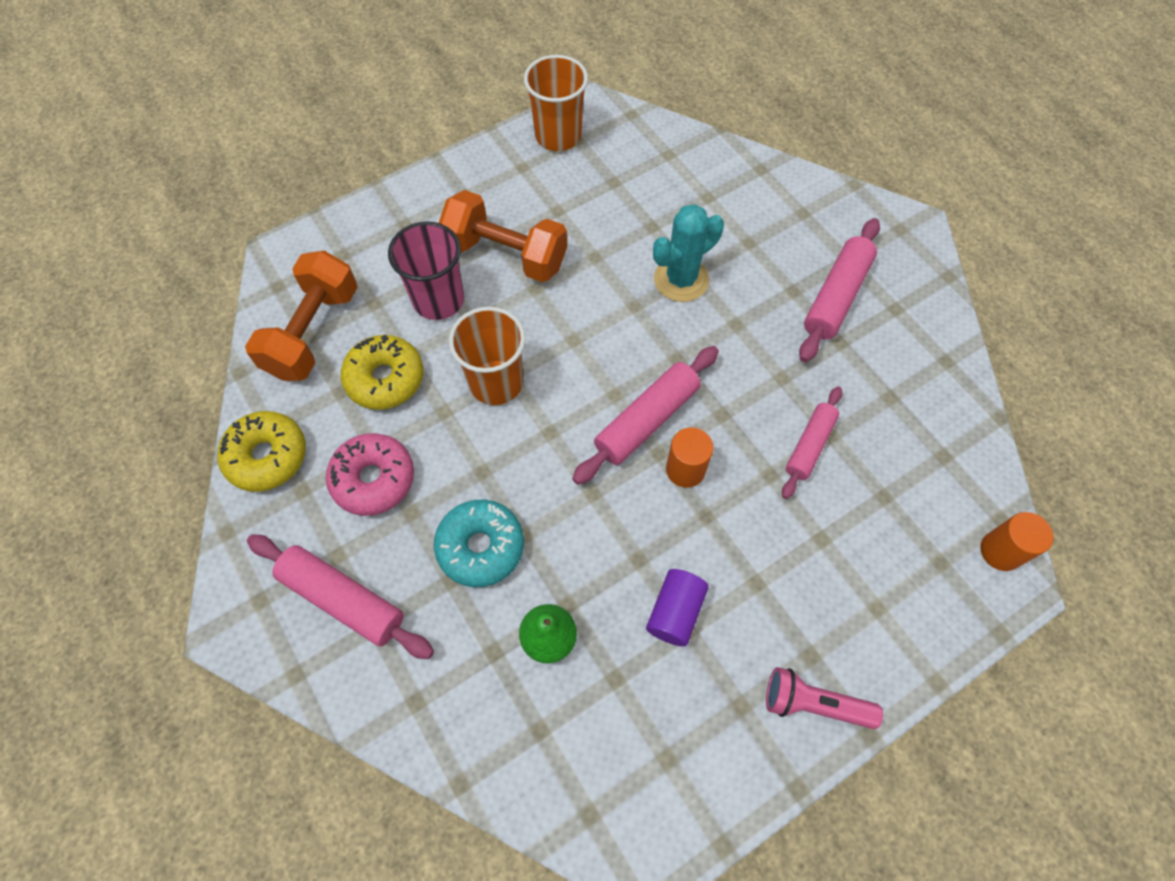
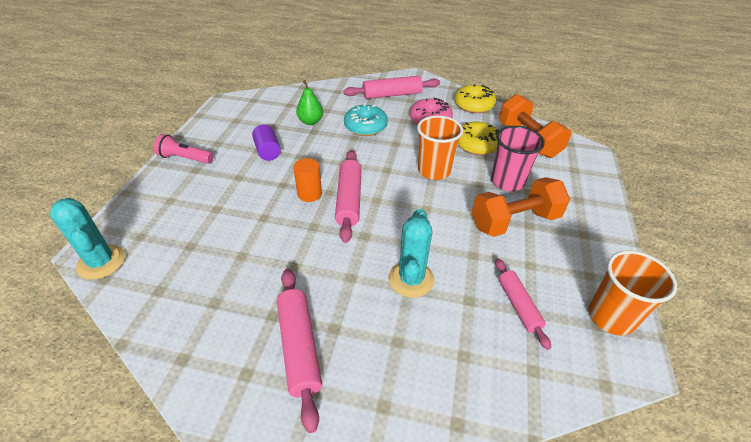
camera: 135 degrees right, 20 degrees down
pink flashlight [766,667,883,729] -> pink flashlight turned 135 degrees counterclockwise [154,134,213,164]
pink rolling pin [782,387,842,499] -> pink rolling pin moved to [495,258,551,350]
orange cylinder [980,512,1054,571] -> turquoise cactus [50,198,125,279]

